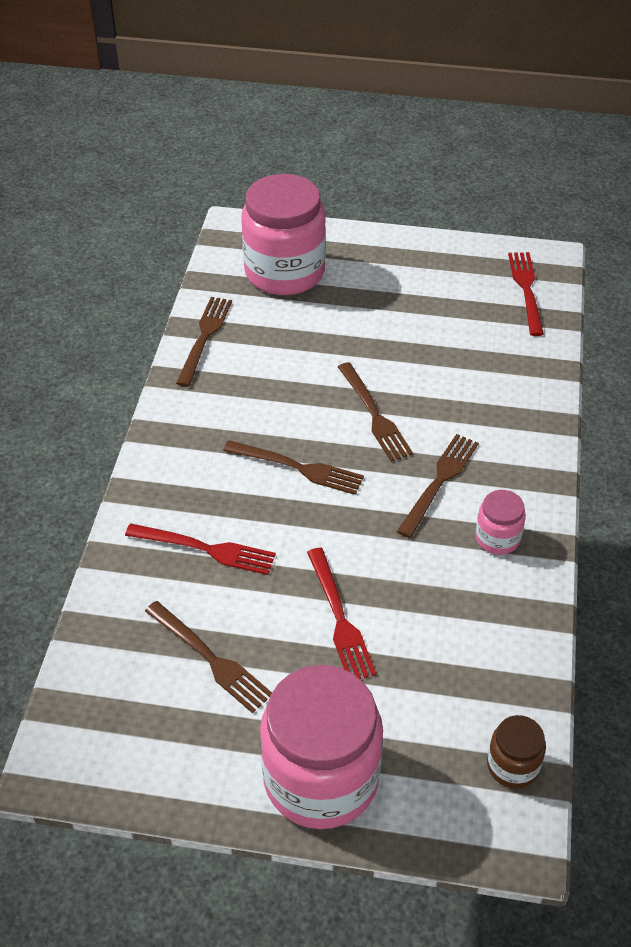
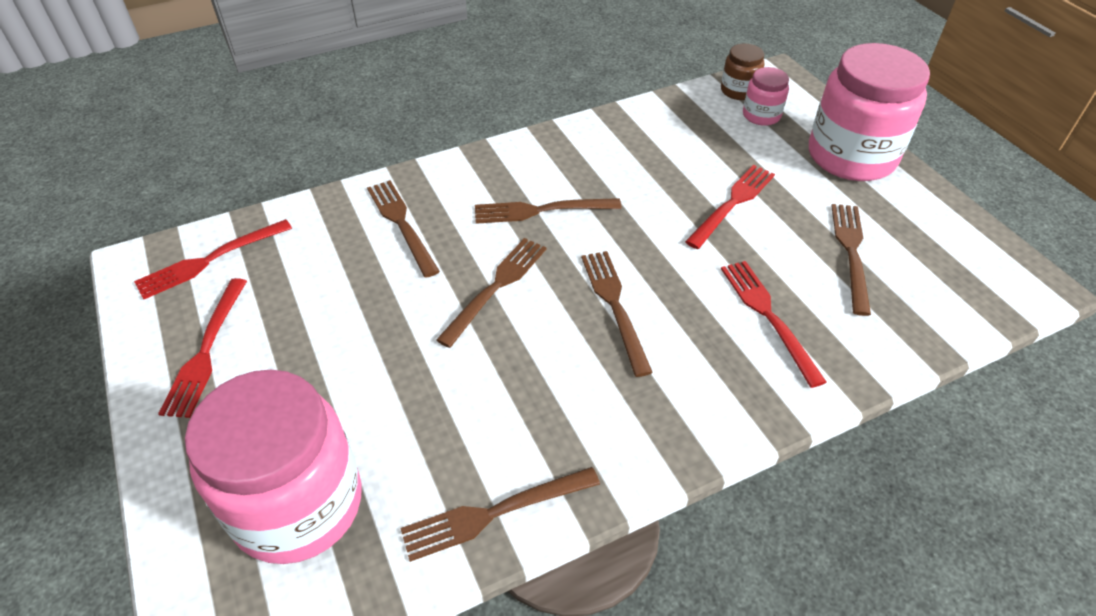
camera: 125 degrees left, 0 degrees up
pink jar [475,490,526,555] -> pink jar moved to [743,67,789,126]
none -> red fork [158,278,247,418]
none -> brown fork [367,180,440,278]

